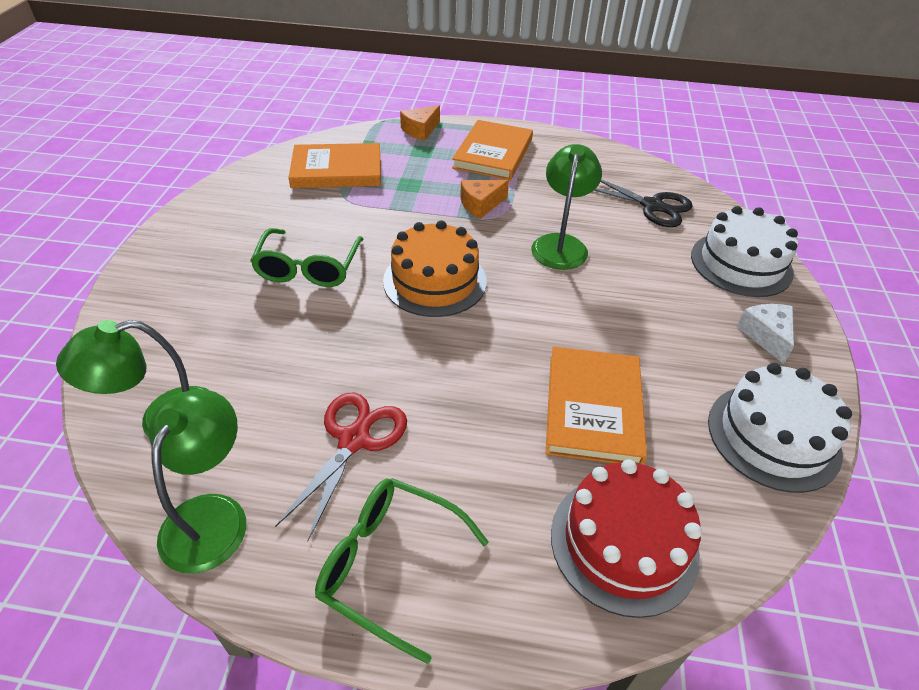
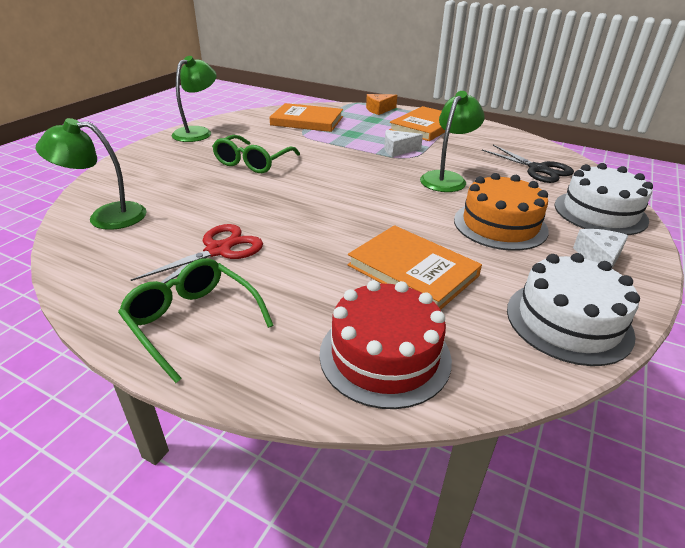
camera: 20 degrees right, 10 degrees down
green lamp [149,389,246,573] -> green lamp moved to [172,56,217,142]
orange cake [383,220,487,317] -> orange cake moved to [454,173,549,251]
orange cheese [460,180,509,219] -> white cheese [384,130,423,157]
orange book [546,346,647,465] -> orange book turned 75 degrees counterclockwise [348,225,482,310]

